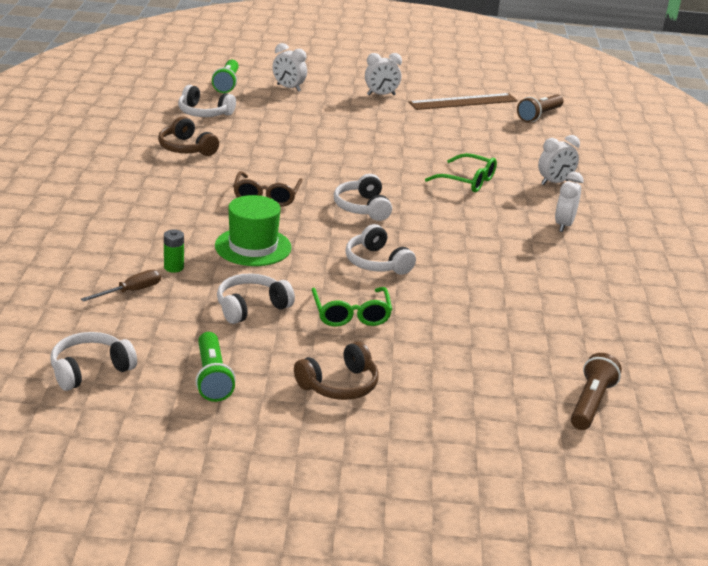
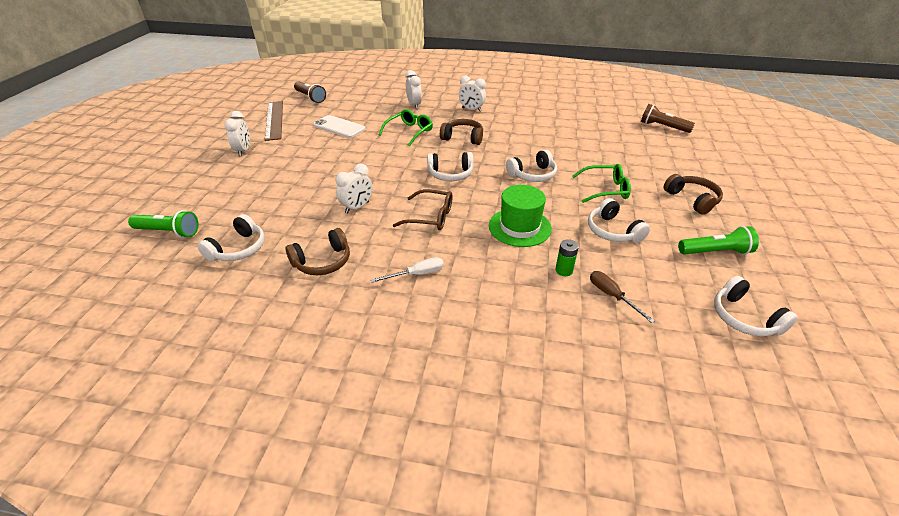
camera: 80 degrees left, 10 degrees up
white clock [273,43,307,92] -> white clock moved to [336,163,372,214]
none -> white phone [313,115,365,138]
none -> white screwdriver [371,257,444,283]
none -> brown headphones [440,119,483,145]

